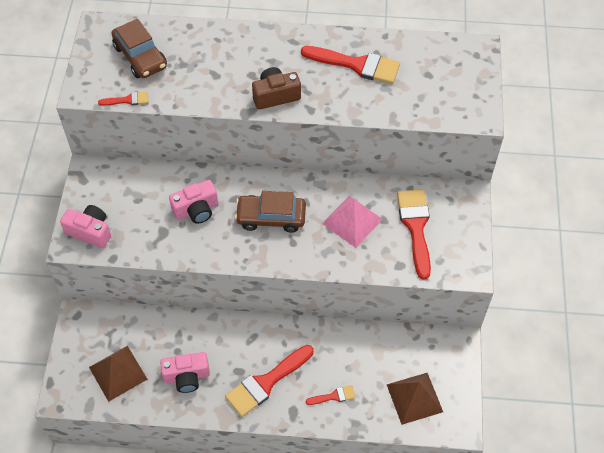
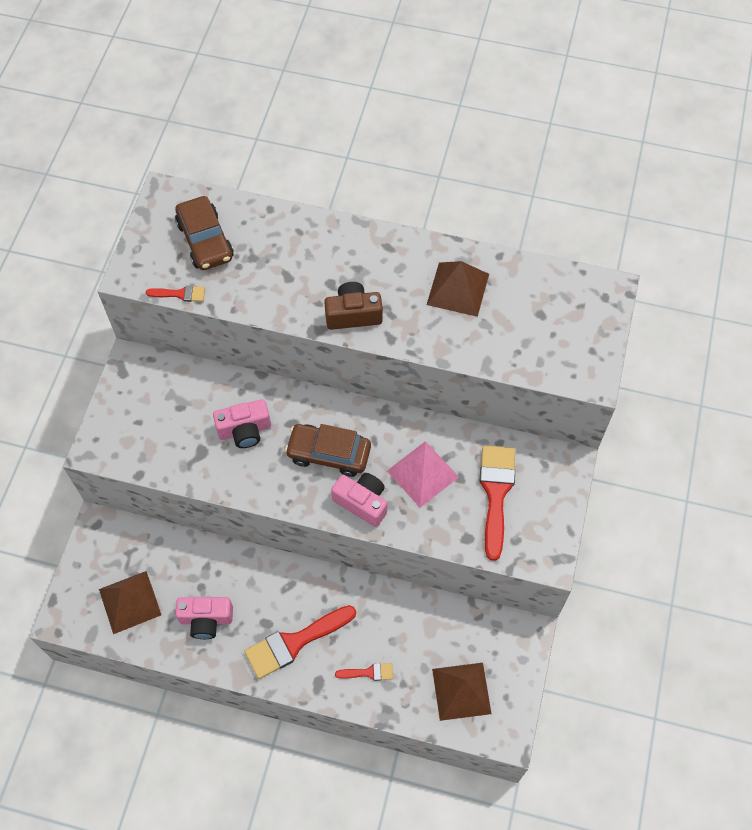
camera: 10 degrees right, 5 degrees up
pink camera [60,205,111,248] -> pink camera moved to [331,473,387,527]
red brush [301,46,400,84] -> brown pyramid [427,261,489,317]

